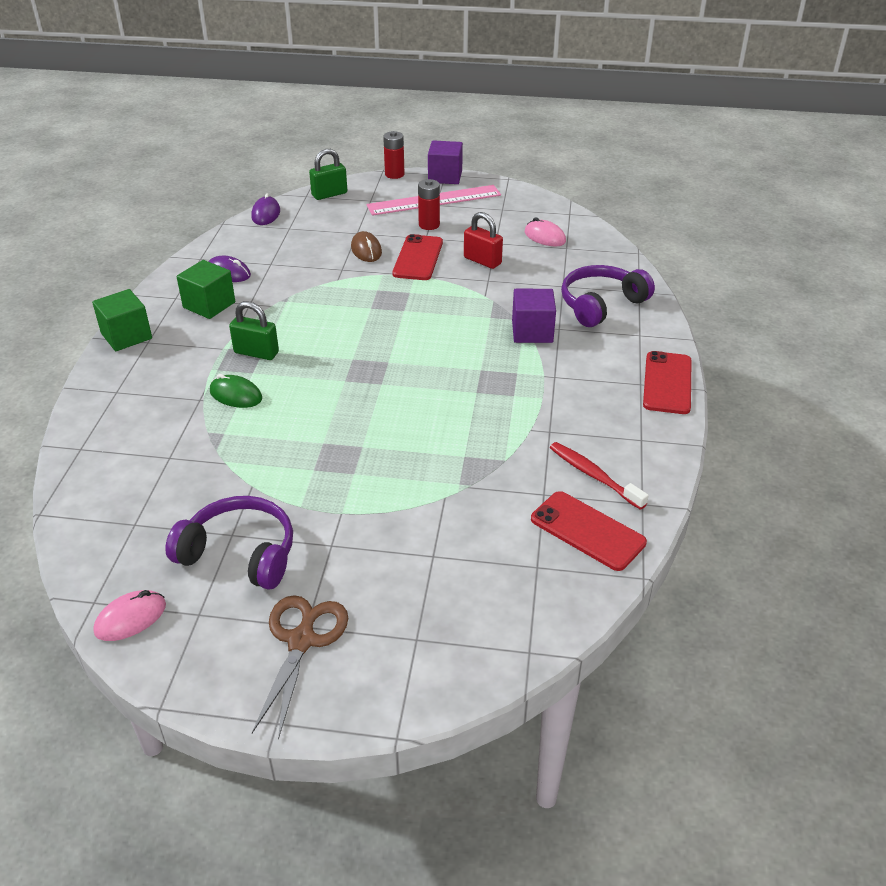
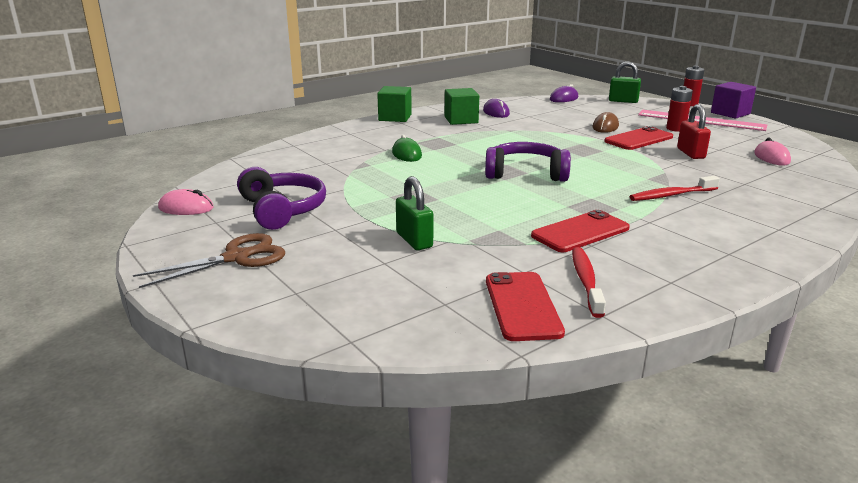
camera: 45 degrees right, 15 degrees down
green padlock [229,301,279,360] -> green padlock moved to [396,176,433,250]
purple cube [512,289,556,343] -> red toothbrush [629,176,720,201]
purple headphones [561,265,655,327] -> purple headphones moved to [485,142,571,182]
red phone [643,351,692,414] -> red phone moved to [531,210,630,252]

